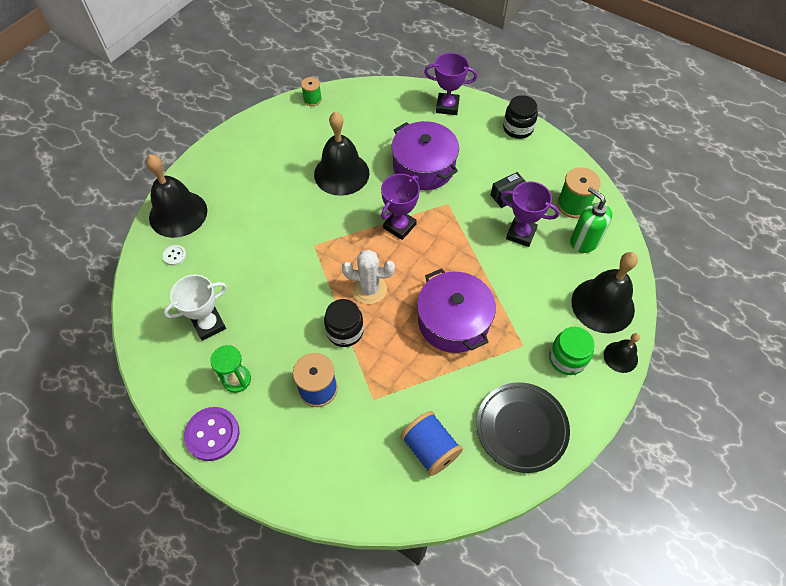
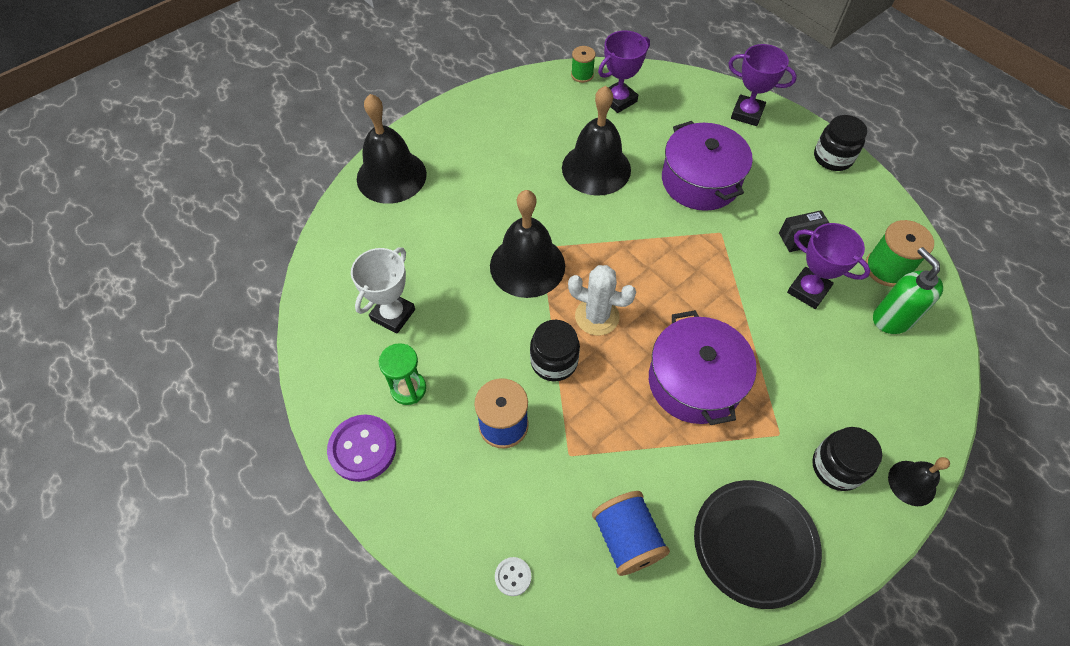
camera: 15 degrees right, 0 degrees up
white button [162,245,186,266] -> white button moved to [495,557,531,596]
white trophy [164,275,227,341] -> white trophy turned 45 degrees counterclockwise [351,247,415,334]
purple trophy [381,174,420,240] -> purple trophy moved to [598,30,650,113]
green jar [549,327,595,375] -> black jar [812,427,882,491]
black bell [571,252,638,333] -> black bell moved to [490,190,565,298]

